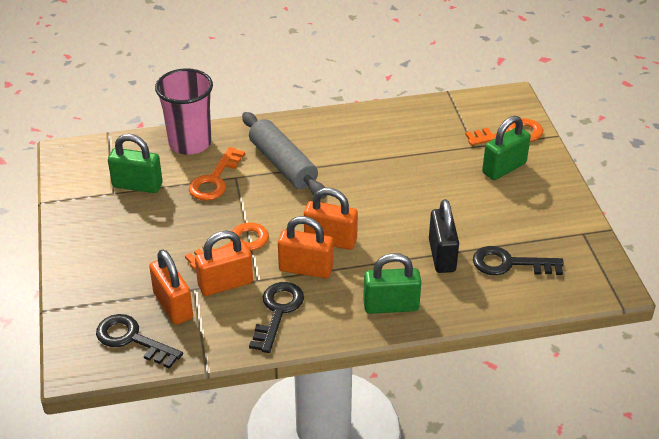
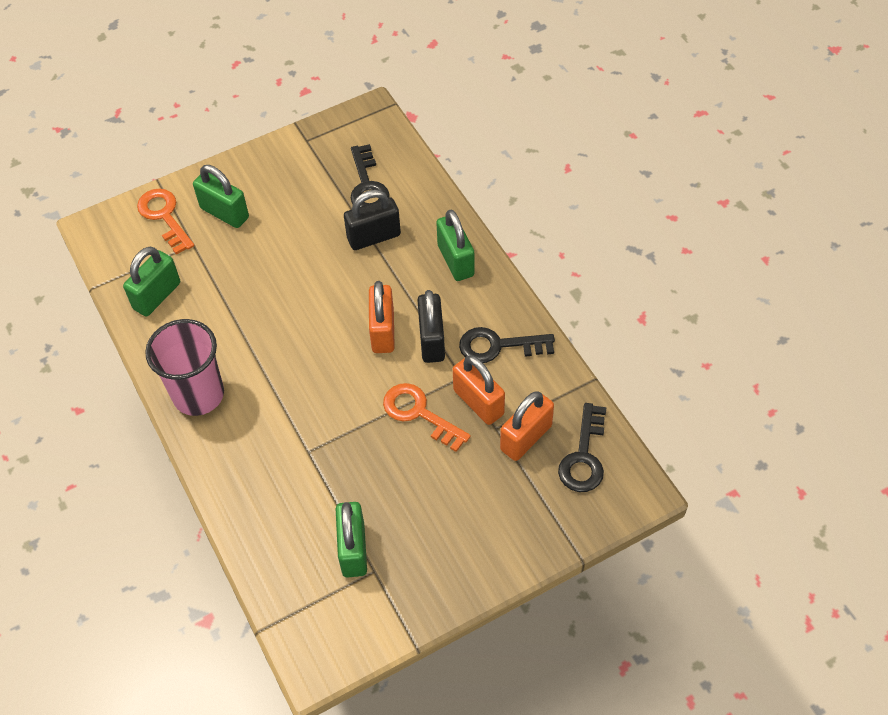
camera: 105 degrees left, 15 degrees up
pink cup [155,68,213,155] -> pink cup moved to [145,319,224,416]
orange key [189,147,245,201] -> none
grey rolling pin [242,112,327,199] -> none
orange padlock [278,216,333,278] -> black padlock [417,290,445,363]
none -> green padlock [123,247,180,316]

